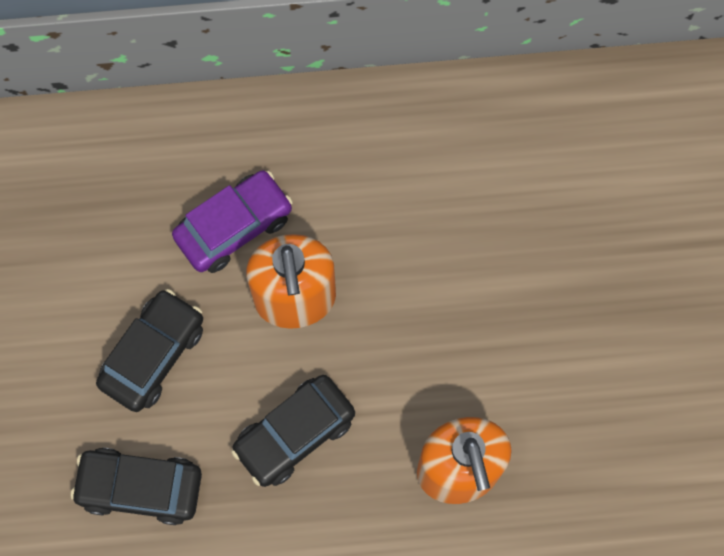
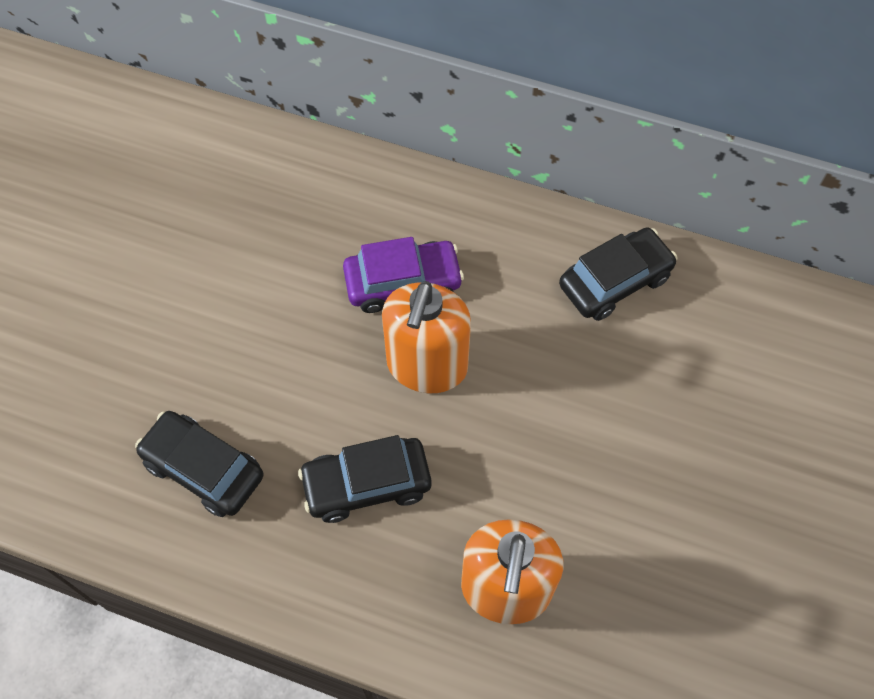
camera: 25 degrees right, 10 degrees down
black car [96,289,203,412] -> black car moved to [559,227,677,321]

